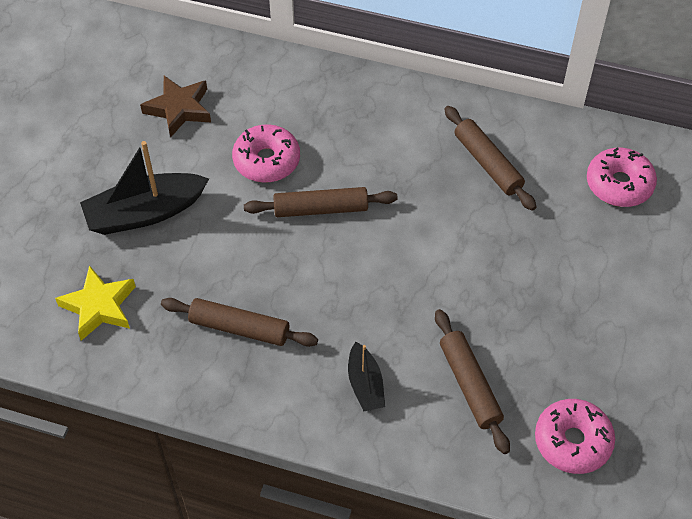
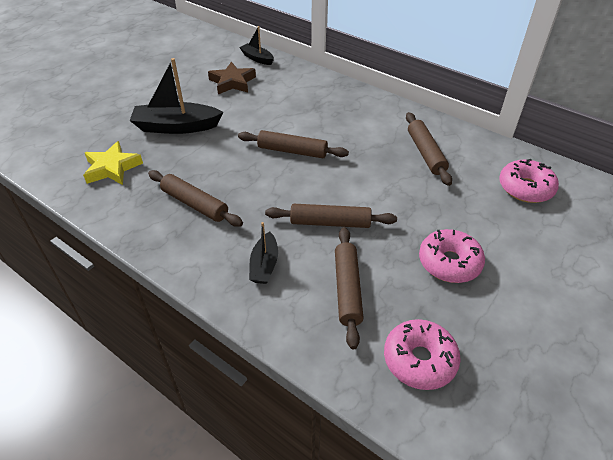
camera: 20 degrees right, 10 degrees down
pink donut [232,124,300,183] -> pink donut moved to [419,229,485,283]
none -> black boat [239,26,274,65]
none -> brown rolling pin [265,204,397,228]

